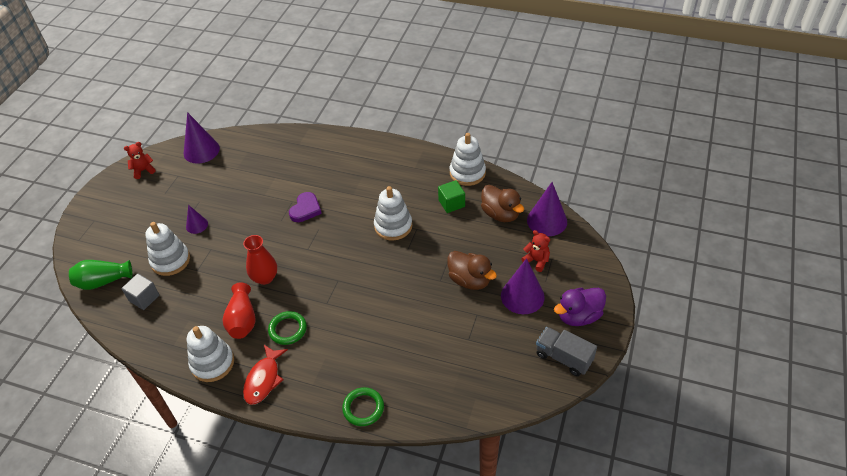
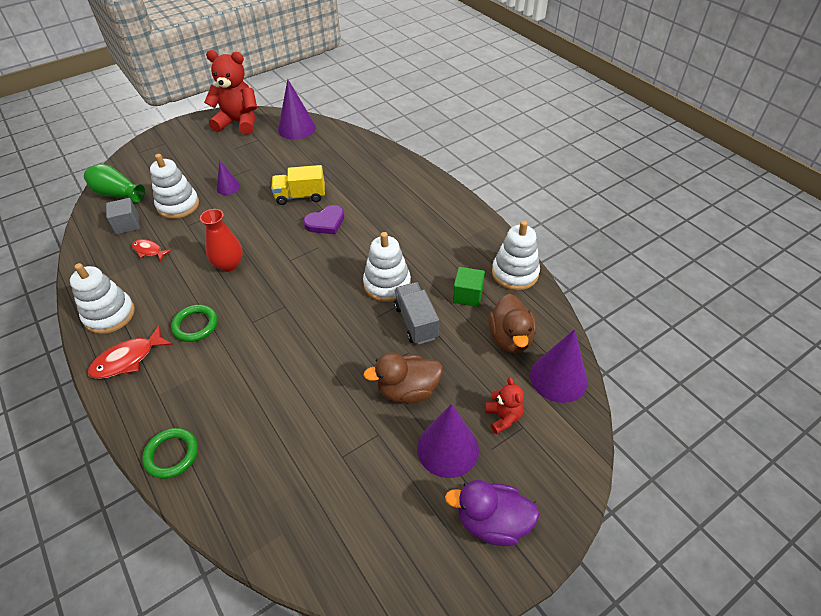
camera: 35 degrees right, 0 degrees up
red teddy bear [124,142,155,179] -> red teddy bear [204,50,257,135], size x2.07
red vase [223,283,256,339] -> none
brown duck [447,251,497,290] -> brown duck turned 90 degrees clockwise [363,352,443,403]
grey truck [536,327,597,376] -> grey truck moved to [394,282,439,344]
none -> red fish [132,239,172,261]
none -> yellow truck [271,165,325,205]

